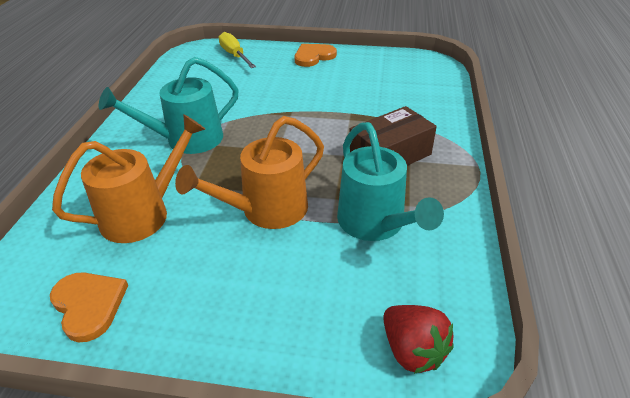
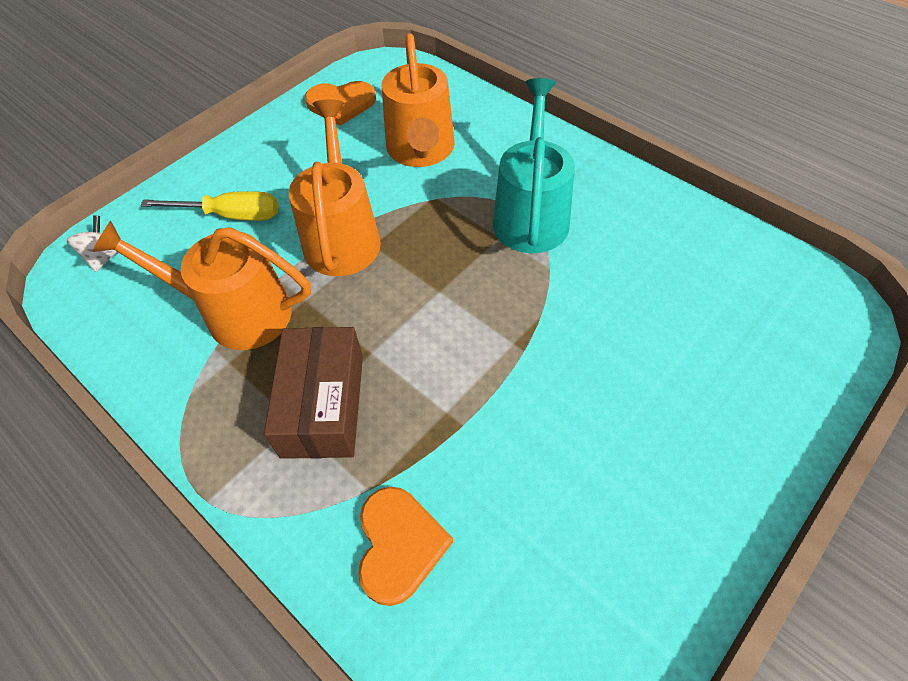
camera: 125 degrees right, 15 degrees up
yellow screwdriver [219,32,256,68] -> yellow screwdriver moved to [140,191,278,221]
orange heart [295,44,337,67] -> orange heart moved to [358,487,453,606]
turquoise watering can [337,122,444,241] -> orange watering can [92,221,311,350]
red strawberry [383,305,454,374] -> white spinning top [67,215,118,272]

